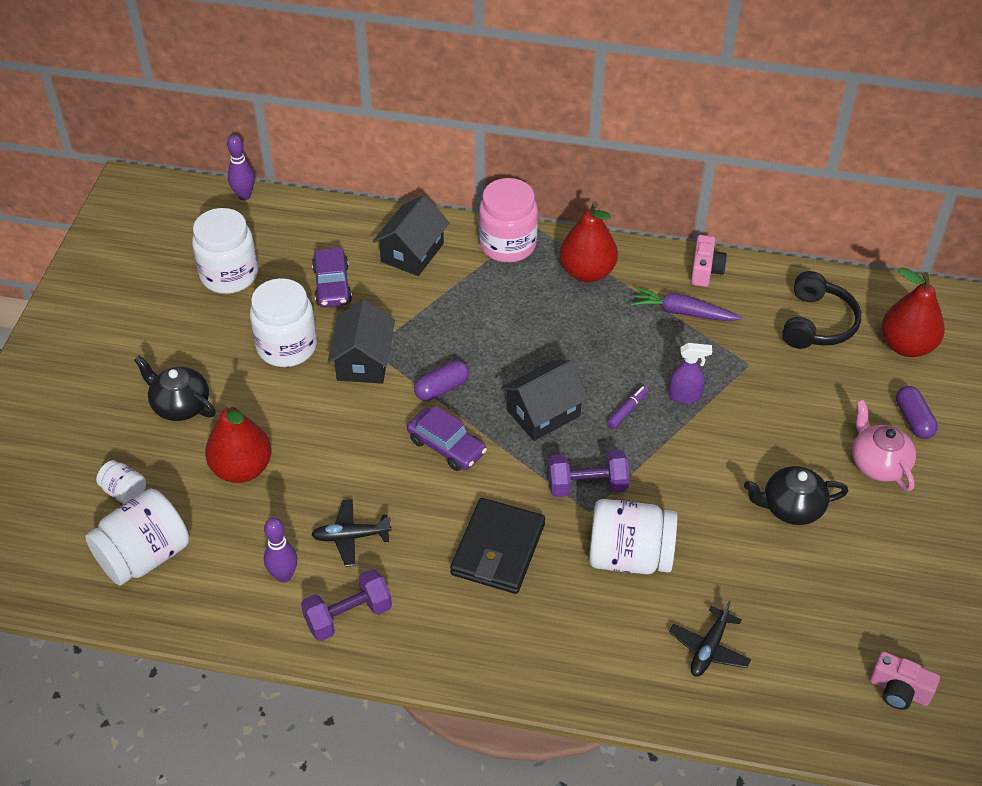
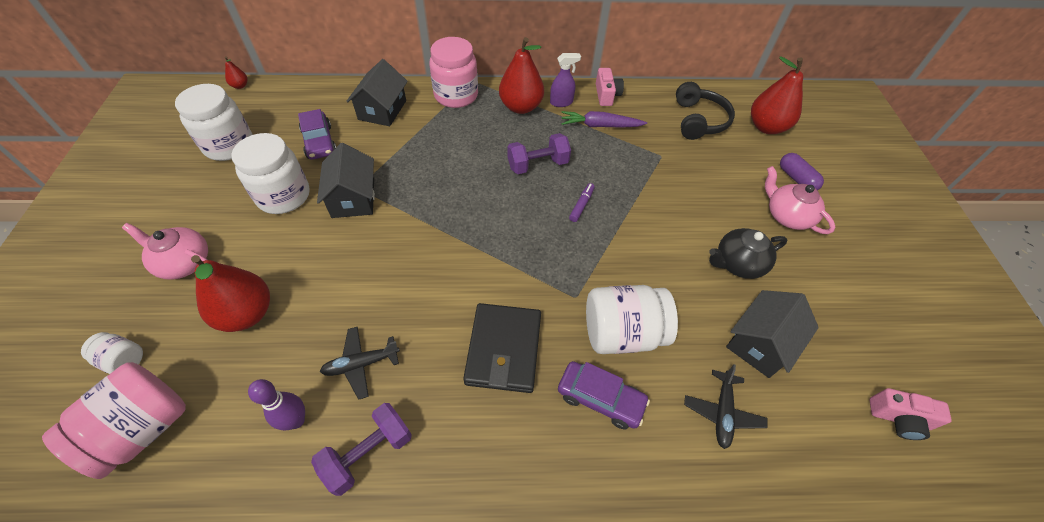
camera: 15 degrees left, 5 degrees up
white jar [85,489,189,586] -> pink jar [42,362,186,479]
black teapot [134,355,216,421] -> pink teapot [122,223,208,280]
purple bowling pin [227,135,255,200] -> red pear [225,56,248,89]
purple car [407,406,487,471] -> purple car moved to [558,361,650,429]
purple capsule [414,361,469,401] -> none
black house [501,360,589,441] -> black house moved to [726,290,819,378]
purple dumbbell [548,450,630,497] -> purple dumbbell moved to [507,133,571,174]
purple spray bottle [668,343,712,403] -> purple spray bottle moved to [550,53,581,107]

